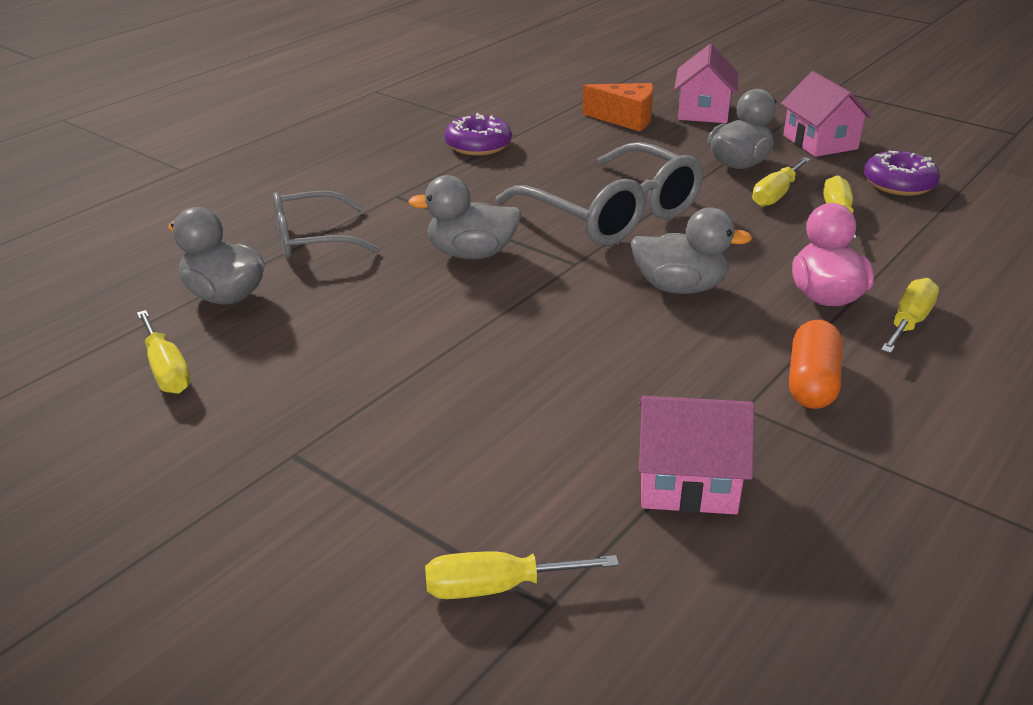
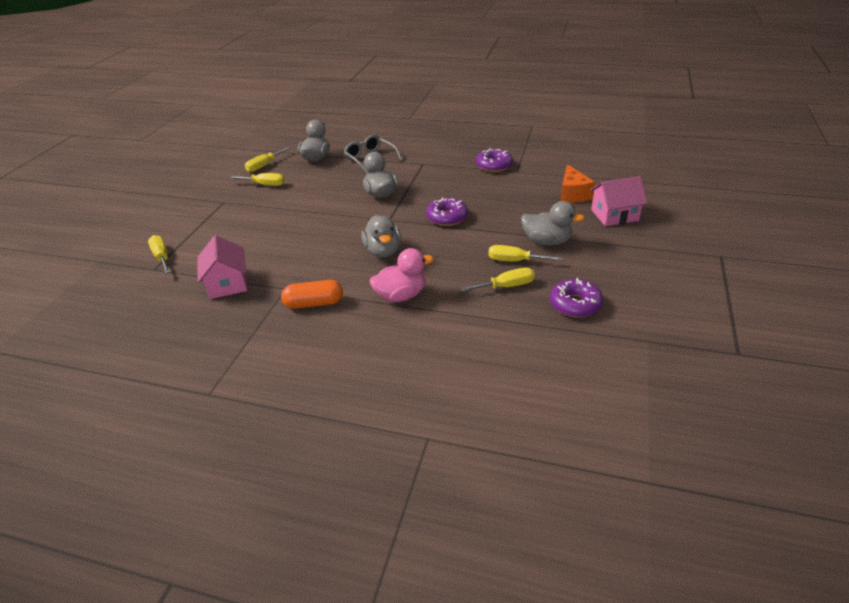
camera: 70 degrees right, 5 degrees up
grey glasses [496,142,704,246] -> purple donut [426,197,468,226]
pink house [781,71,873,157] -> none
yellow screwdriver [881,278,939,353] -> yellow screwdriver moved to [229,173,285,186]

